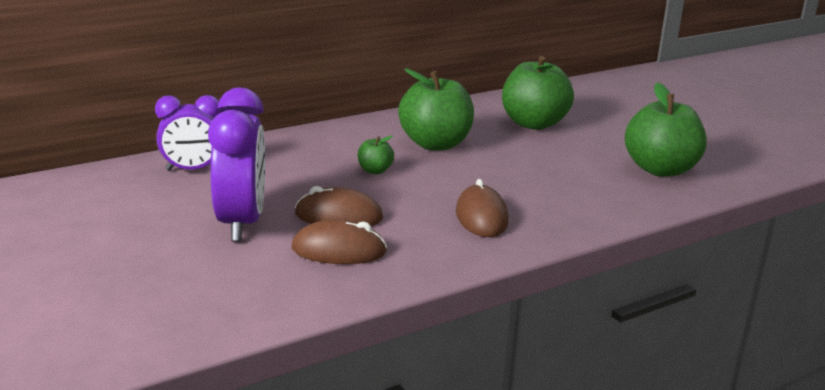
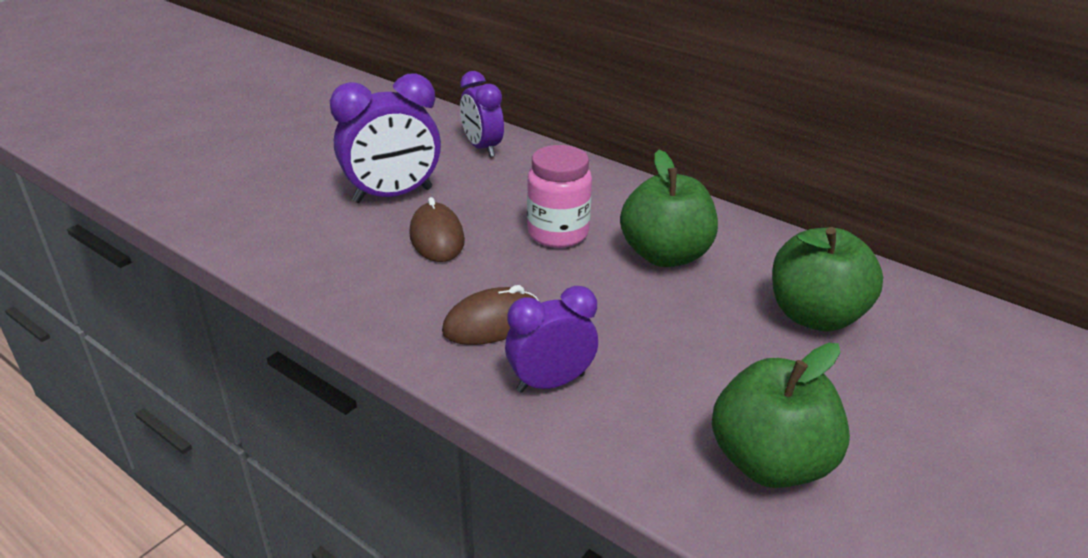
camera: 70 degrees right, 10 degrees up
brown mouse [291,219,387,264] -> none
green apple [358,136,394,174] -> pink jar [527,145,592,248]
none -> purple clock [505,286,598,393]

